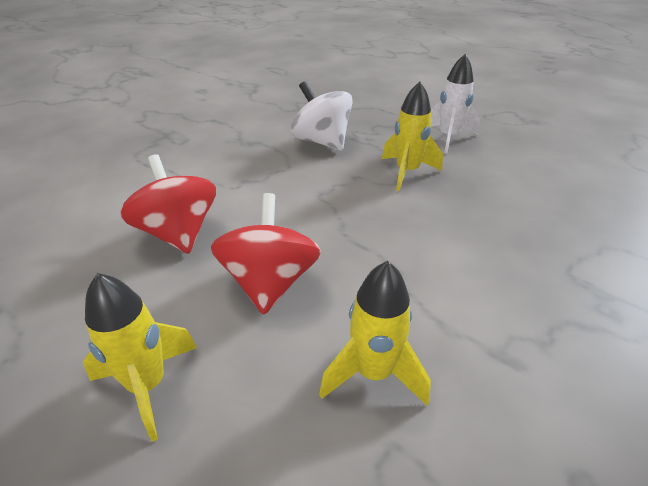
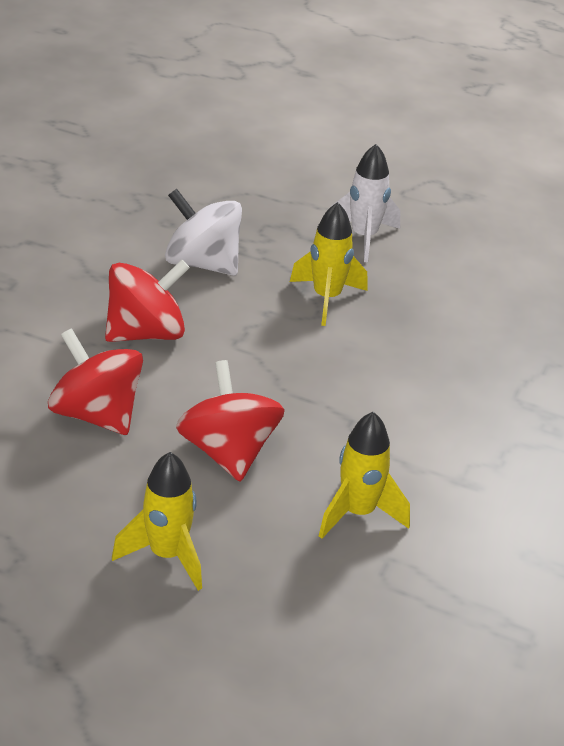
camera: 20 degrees left, 0 degrees up
none -> red spinning top [105,260,190,342]

